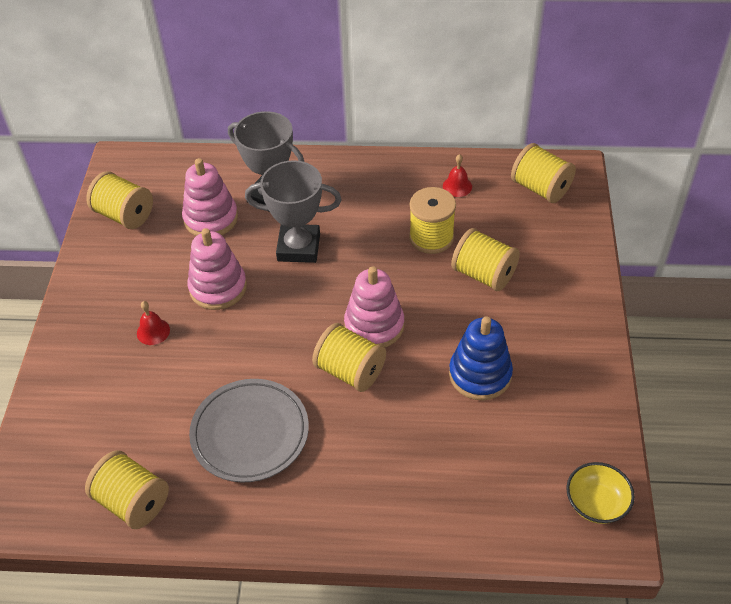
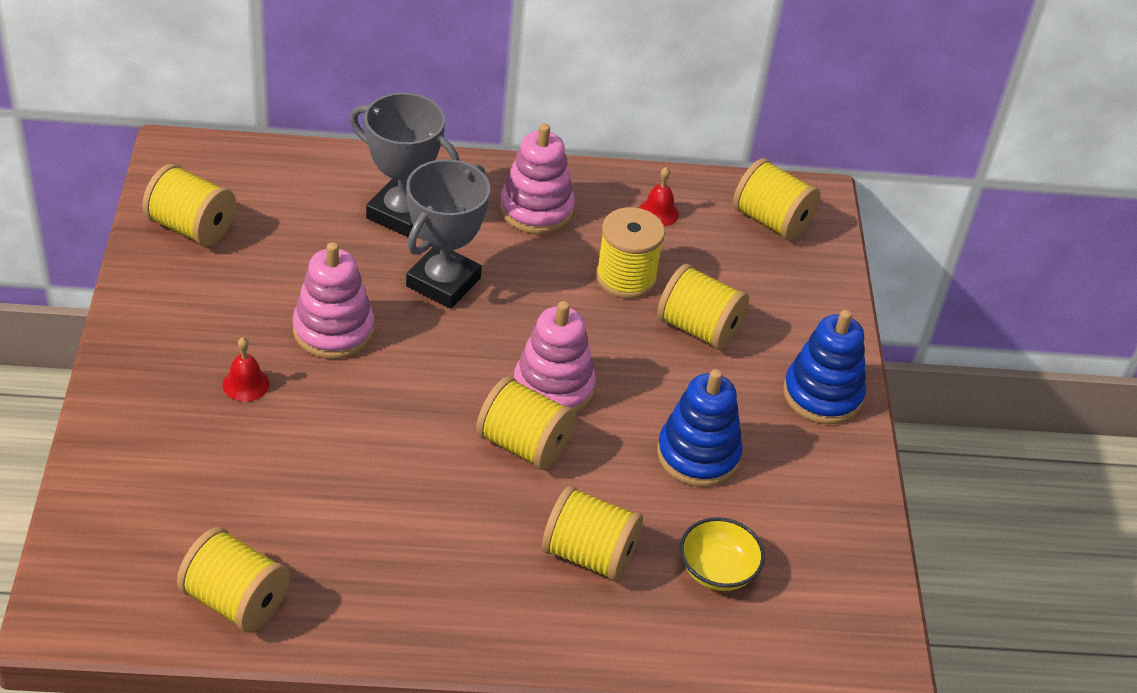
camera: 10 degrees left, 5 degrees down
pink stacking toy [182,158,238,236] -> pink stacking toy moved to [500,123,575,234]
grey plate [189,379,309,482] -> none
grey trophy [245,160,342,263] -> grey trophy turned 60 degrees counterclockwise [406,159,490,309]
yellow bowl [566,462,635,524] -> yellow bowl moved to [680,517,765,591]
none -> yellow spool [542,486,643,581]
none -> blue stacking toy [783,310,866,424]

